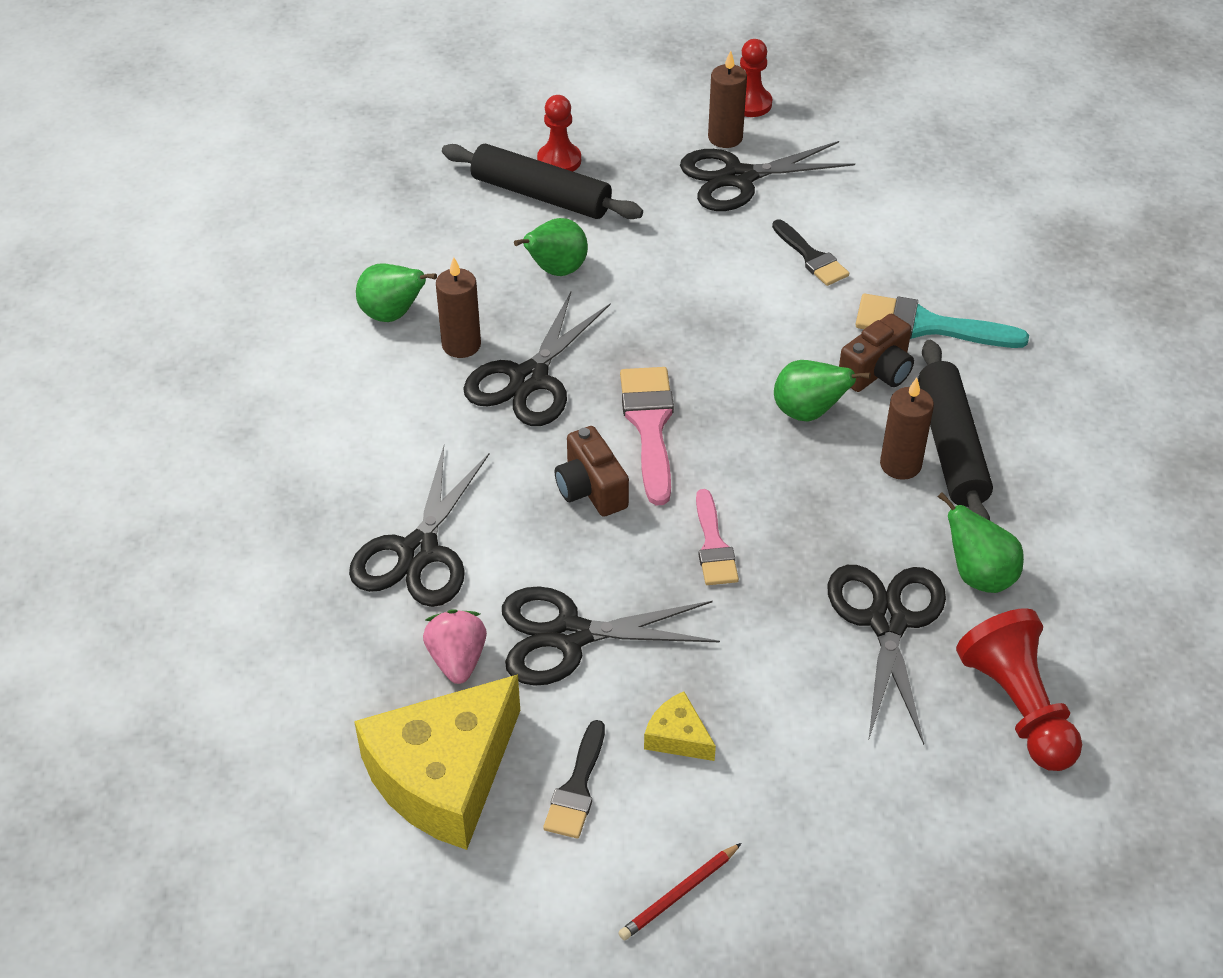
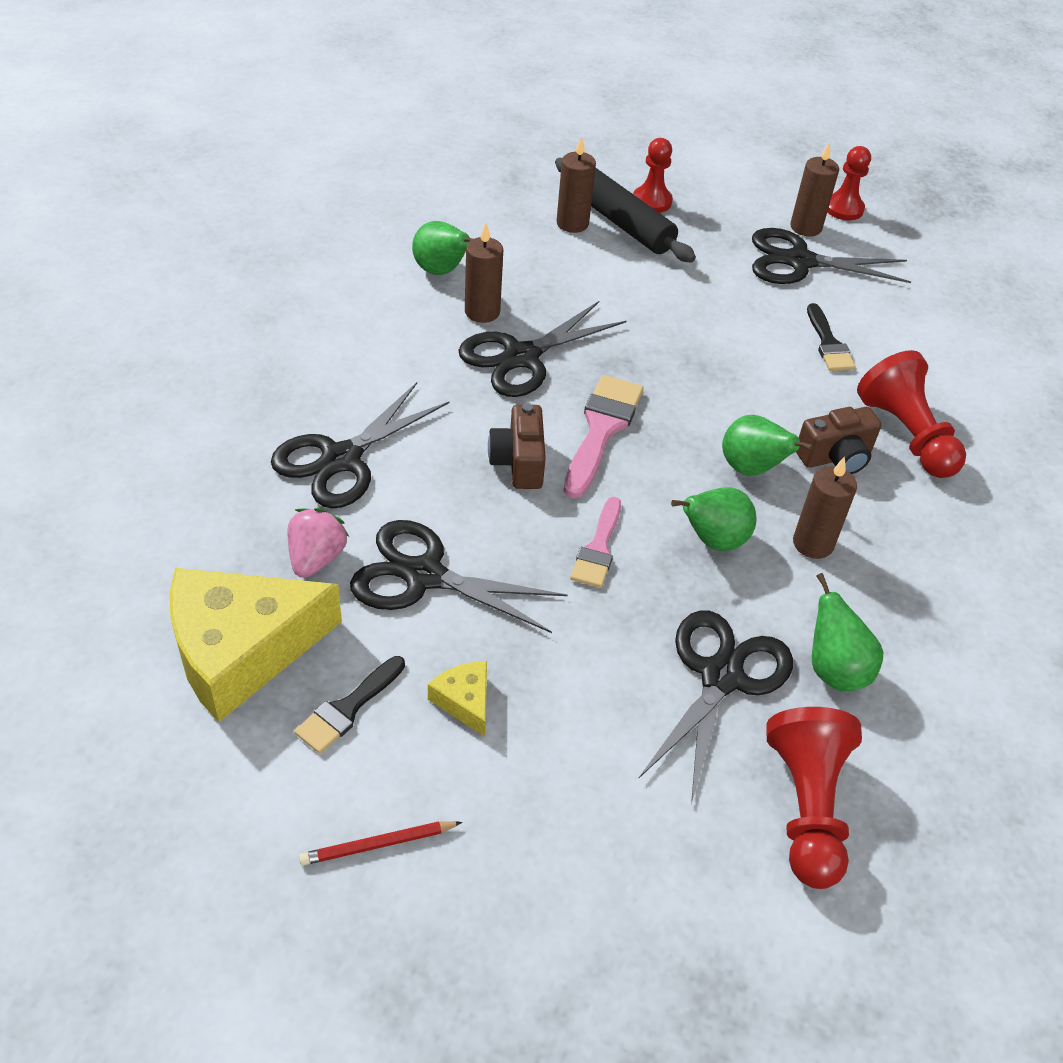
camera: 20 degrees right, 0 degrees up
green pear [514,218,588,276] -> green pear moved to [671,487,756,551]
turquoise brush [855,294,1029,348] -> red pawn [857,350,966,478]
black rolling pin [918,340,993,520] -> none
none -> brown candle [557,136,596,233]

